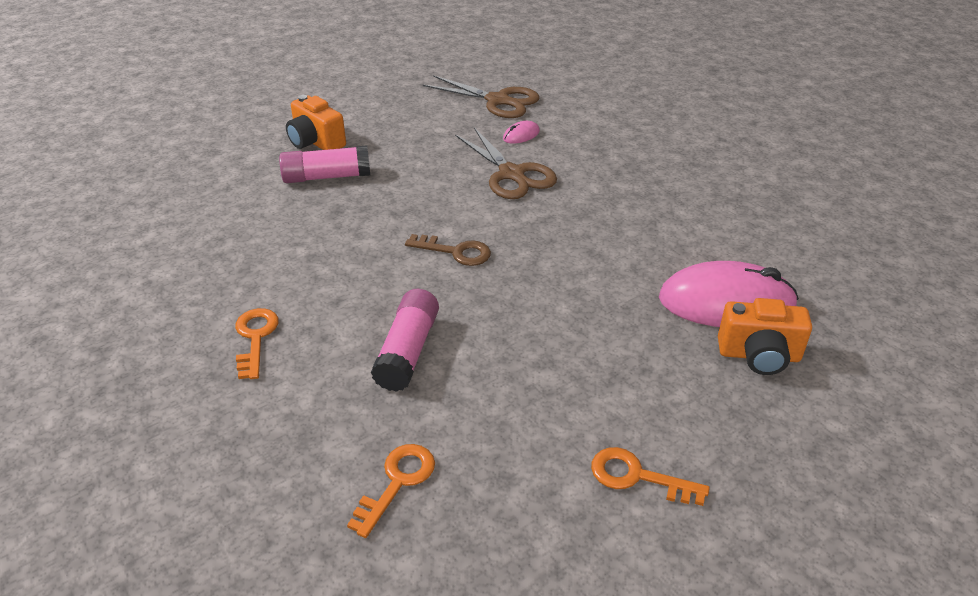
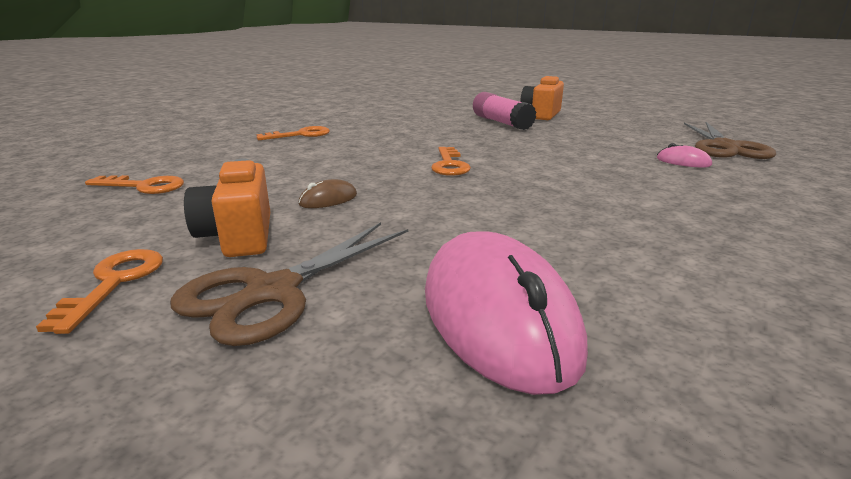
camera: 70 degrees right, 15 degrees down
pink glue stick [371,289,439,392] -> none
brown key [405,234,491,266] -> orange key [431,147,471,176]
brown scissors [455,127,557,199] -> brown scissors moved to [170,222,408,346]
orange camera [718,298,812,375] -> orange camera moved to [184,159,270,257]
none -> brown mouse [298,179,357,208]

